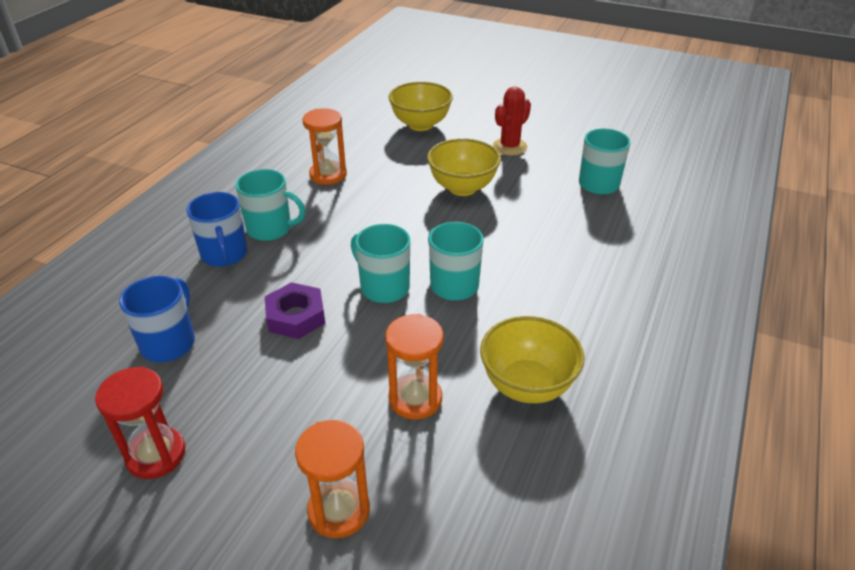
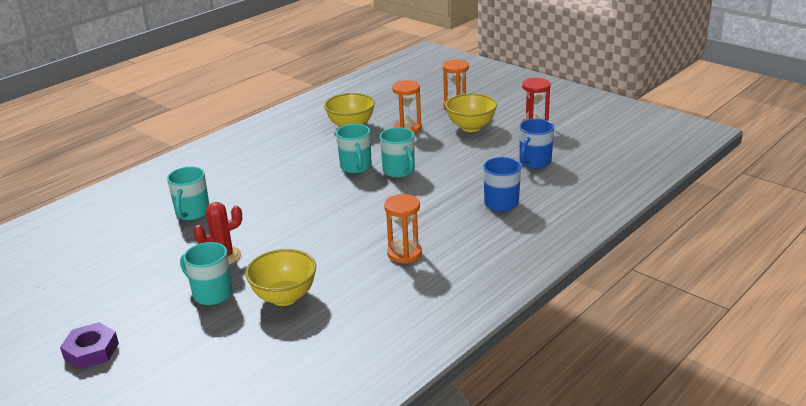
camera: 160 degrees left, 10 degrees down
turquoise mug [235,169,306,241] -> turquoise mug moved to [180,242,233,305]
purple nut [265,282,325,339] -> purple nut moved to [60,322,119,369]
yellow bowl [427,138,501,196] -> yellow bowl moved to [445,93,497,132]

